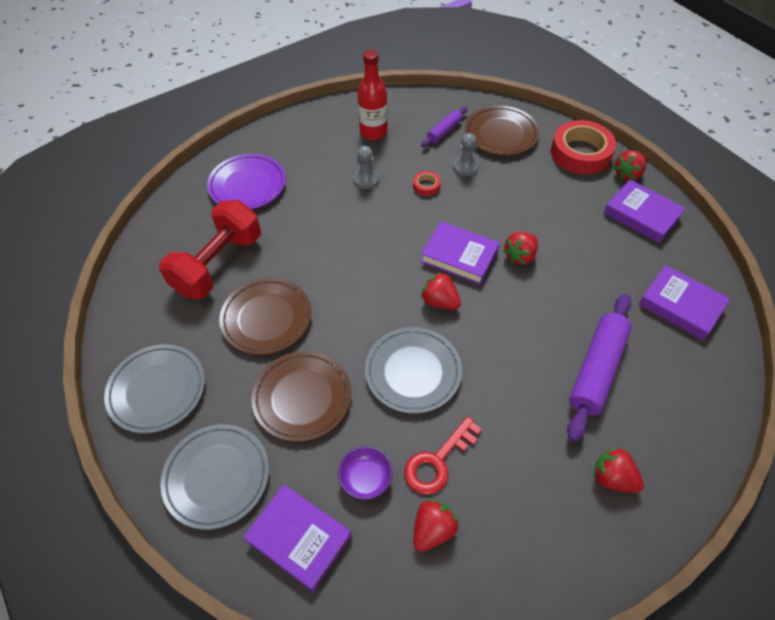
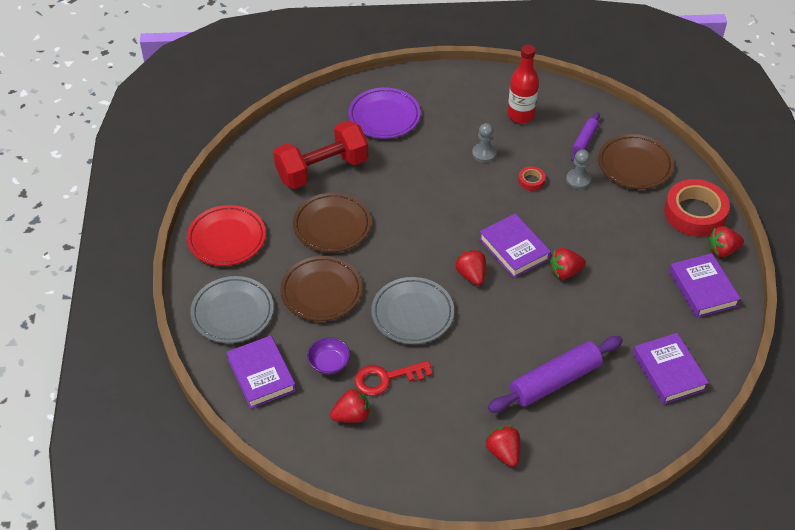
camera: 30 degrees right, 5 degrees down
grey plate [104,344,205,433] -> red plate [186,205,266,266]
purple rolling pin [421,107,467,147] -> purple rolling pin turned 45 degrees counterclockwise [571,112,600,161]

